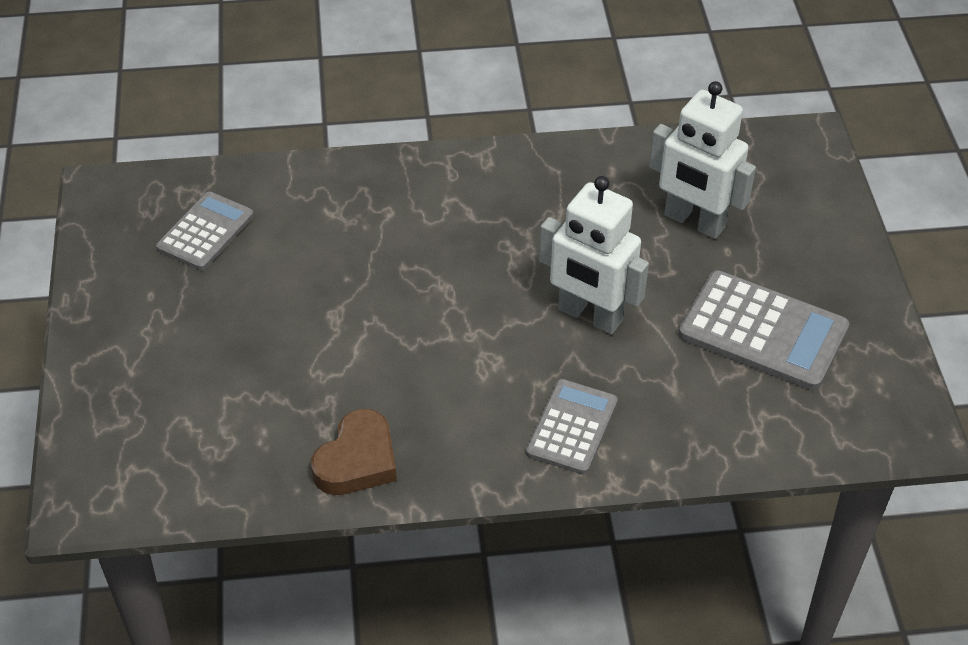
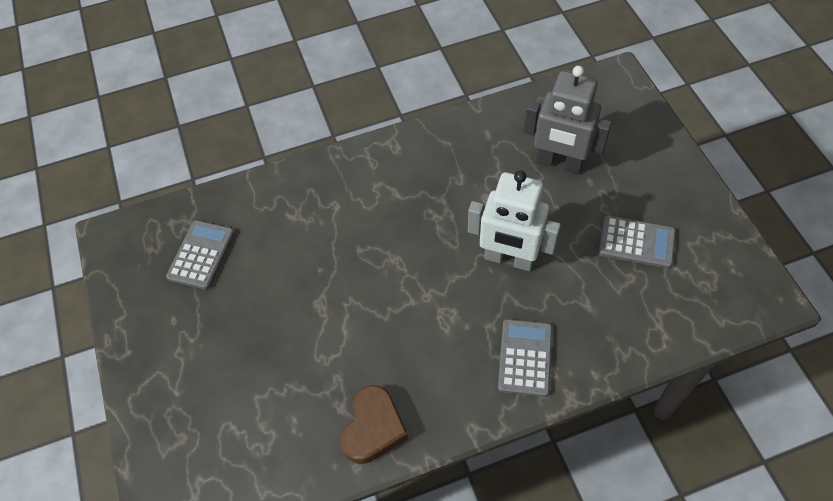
camera: 10 degrees left, 10 degrees up
white robot [649,81,756,239] -> grey robot [523,66,612,174]
grey calculator [678,270,849,391] -> grey calculator [599,216,676,268], size x0.64

